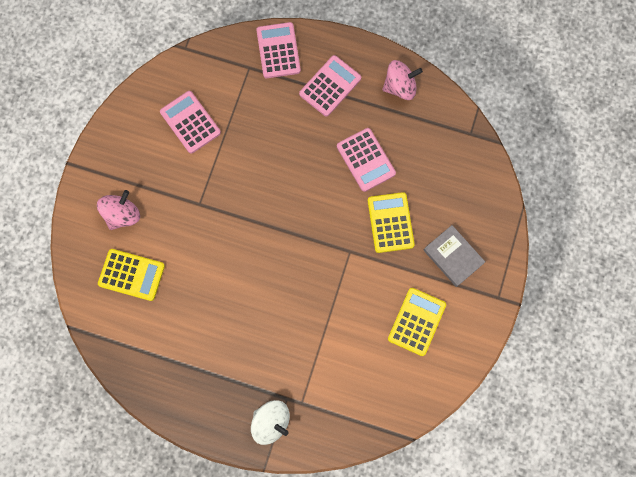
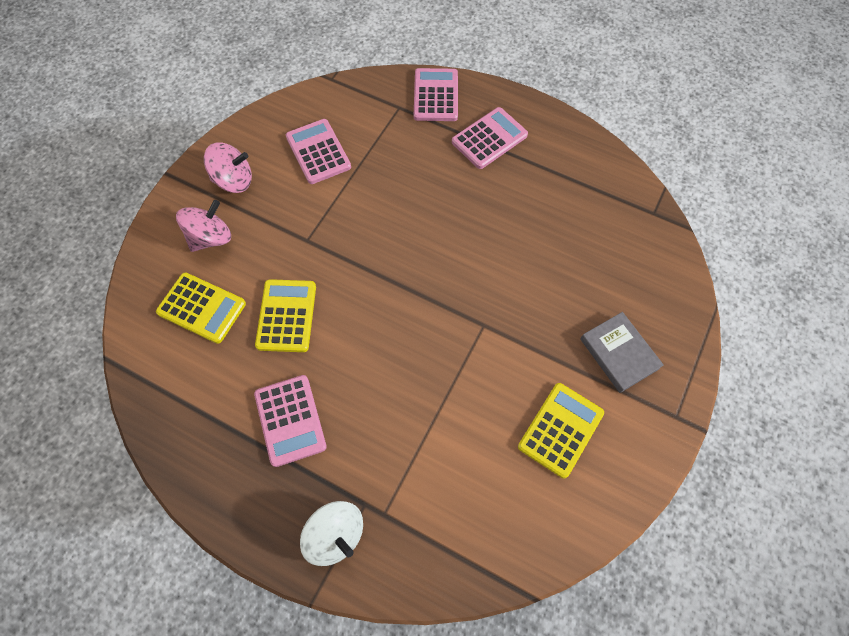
camera: 10 degrees right, 10 degrees down
pink calculator [337,128,396,192] -> pink calculator moved to [254,375,327,467]
yellow calculator [368,192,415,253] -> yellow calculator moved to [255,279,316,352]
pink spinning top [382,60,423,100] -> pink spinning top moved to [204,143,252,193]

